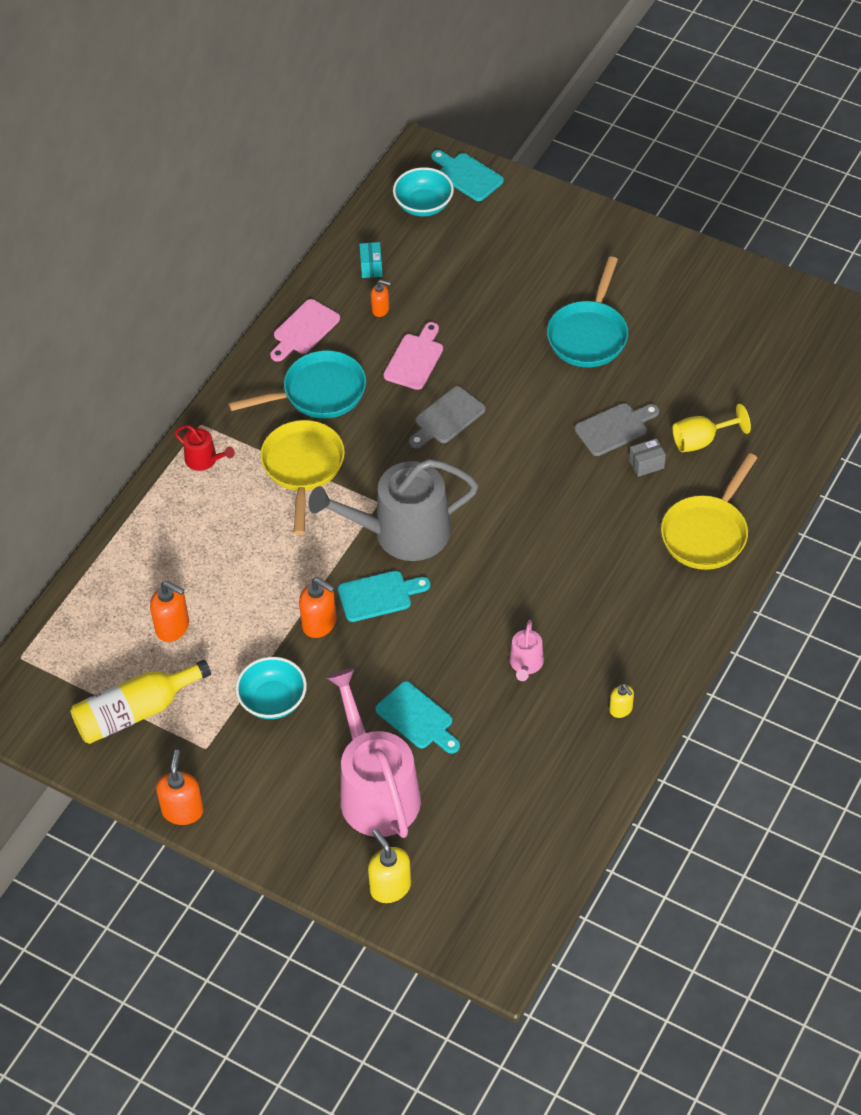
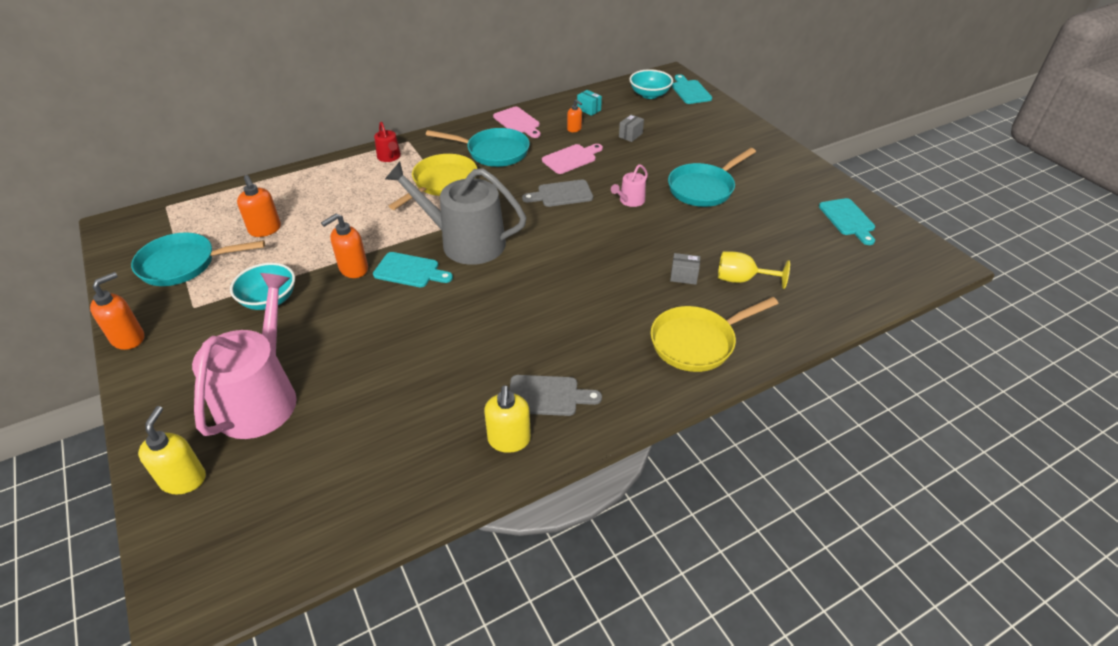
camera: 30 degrees right, 10 degrees down
yellow bottle [71,660,211,744] -> turquoise pan [131,232,265,286]
pink cutting board [270,299,340,362] -> pink cutting board turned 105 degrees counterclockwise [493,107,540,138]
orange soap dispenser [299,578,337,638] -> orange soap dispenser turned 75 degrees clockwise [321,213,368,278]
turquoise box [359,242,382,278] -> turquoise box turned 75 degrees counterclockwise [577,90,602,116]
turquoise cutting board [376,681,460,754] -> turquoise cutting board moved to [819,198,875,245]
pink watering can [510,620,544,681] -> pink watering can moved to [611,164,648,207]
grey cutting board [575,403,659,456] -> grey cutting board moved to [509,375,602,416]
yellow soap dispenser [609,684,634,718] -> yellow soap dispenser [484,385,531,453], size x1.68
none -> grey box [619,114,644,142]

